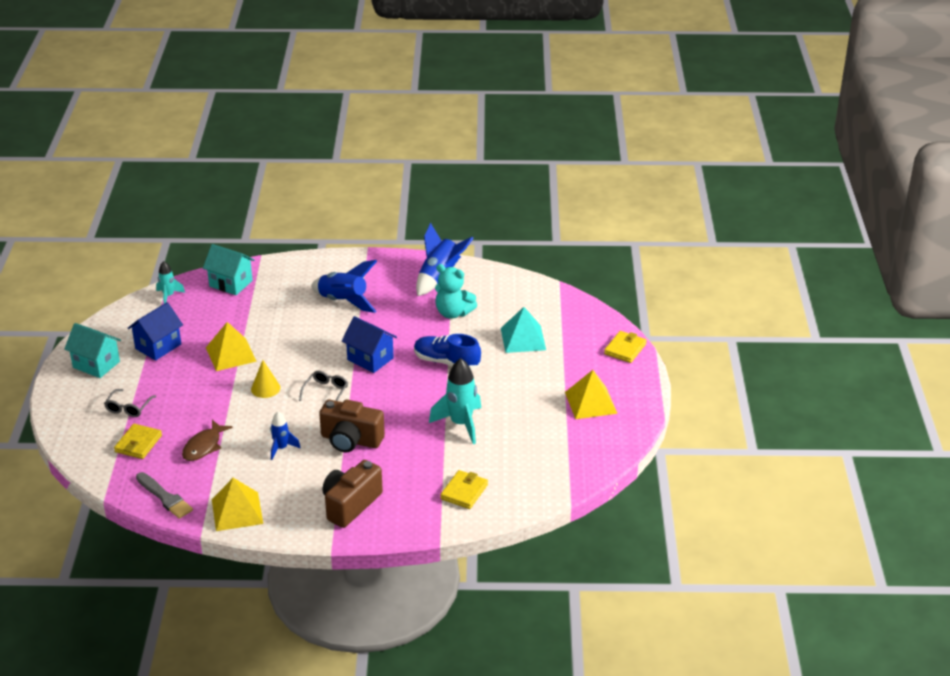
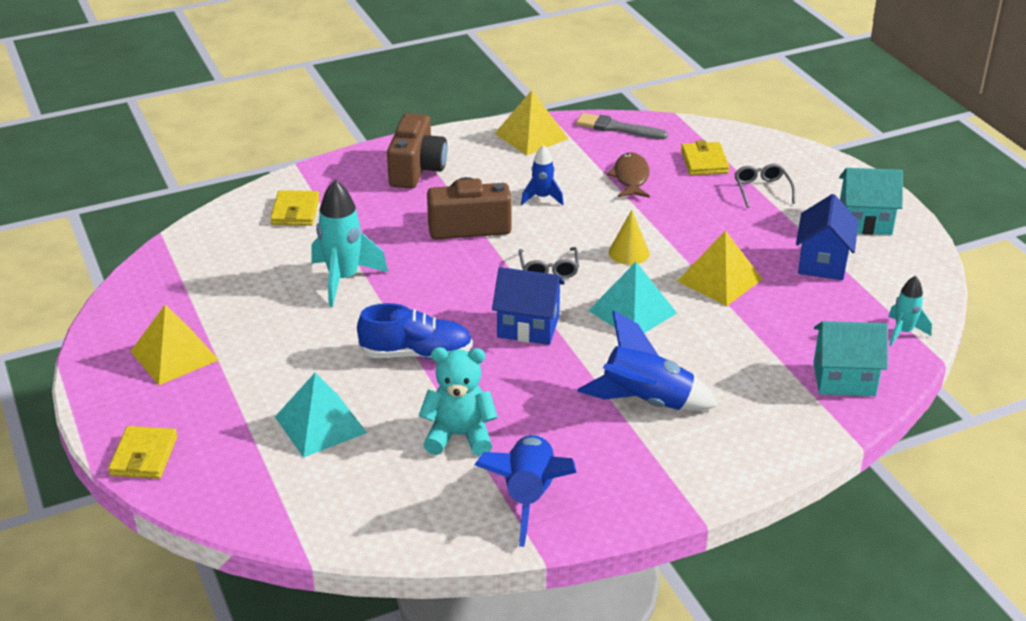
camera: 155 degrees right, 0 degrees up
none -> turquoise pyramid [588,262,677,333]

